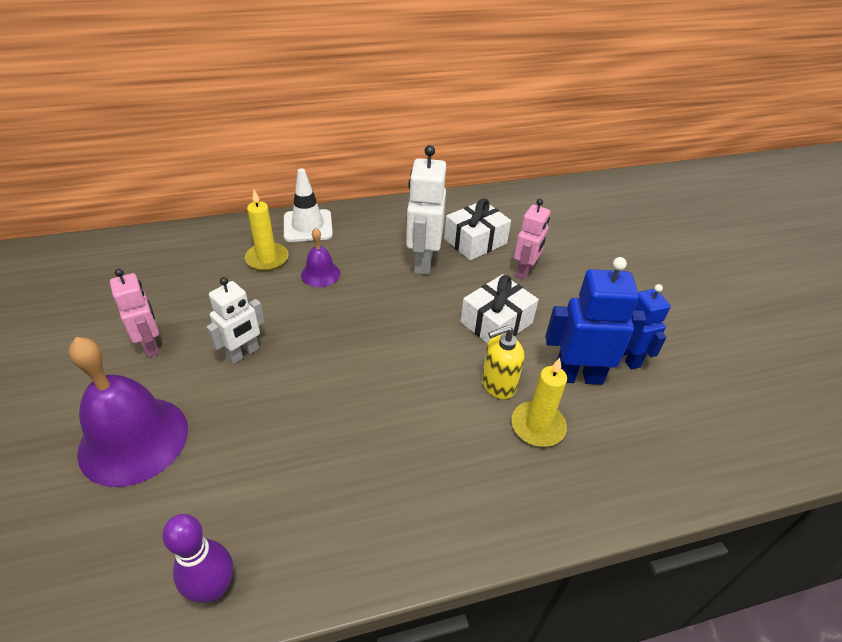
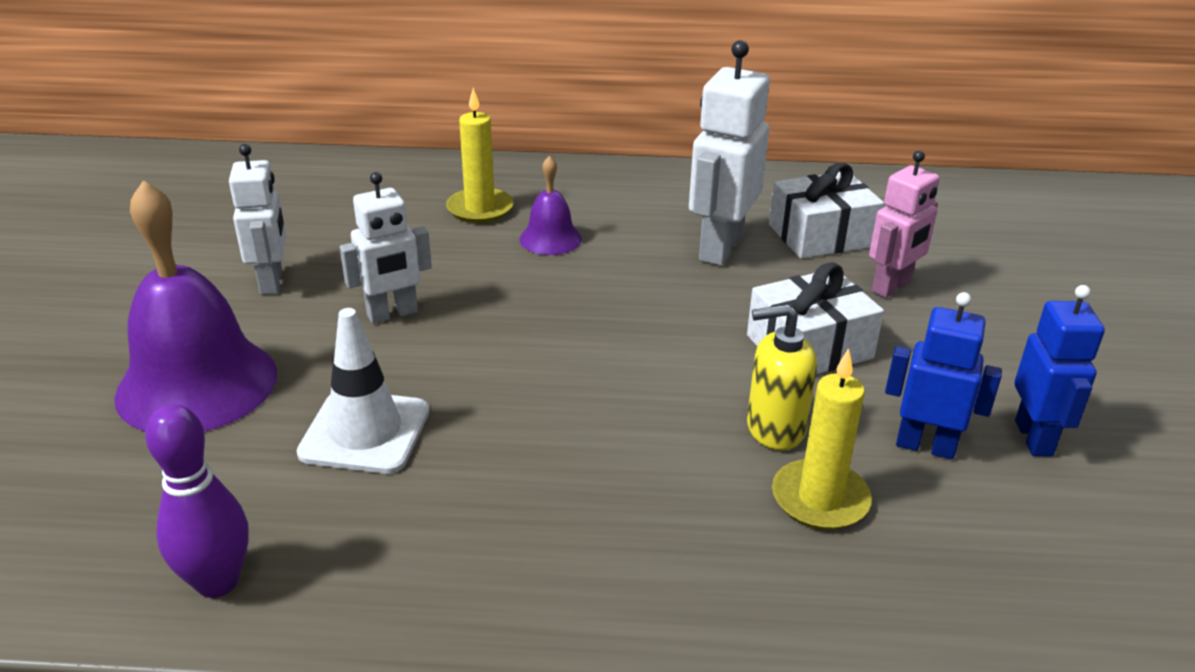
camera: 20 degrees right, 10 degrees down
pink robot [110,269,160,357] -> white robot [229,144,286,295]
white traffic cone [284,168,333,242] -> white traffic cone moved to [297,308,430,474]
blue robot [545,257,646,385] -> blue robot [885,292,1002,459], size x0.66

